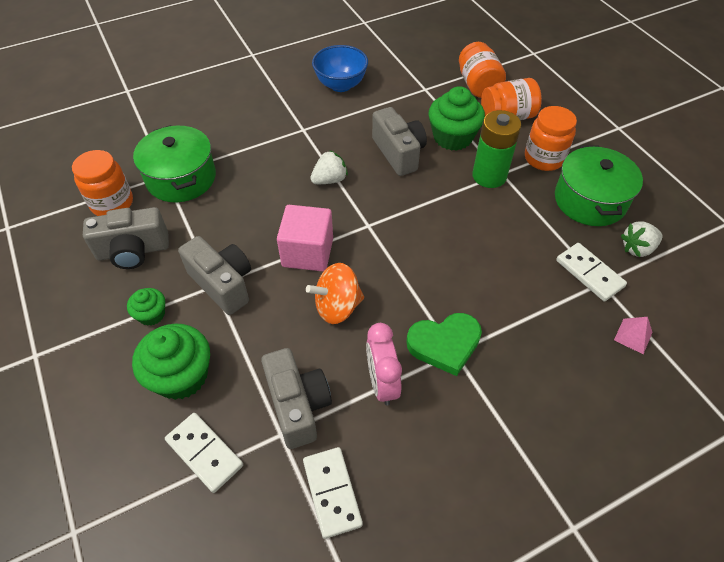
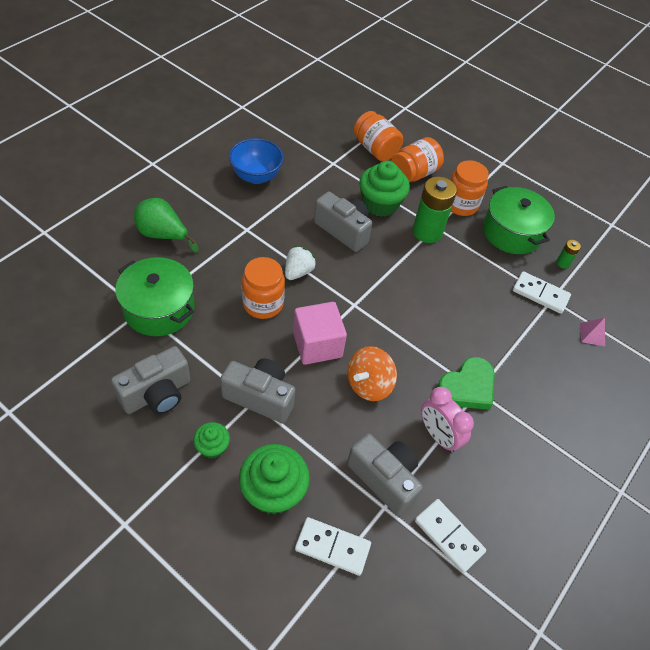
camera: 30 degrees left, 0 degrees up
orange jar [72,150,133,216] -> orange jar moved to [242,257,285,319]
white strawberry [621,221,662,257] -> green battery [556,240,581,269]
none -> green pear [134,198,199,253]

